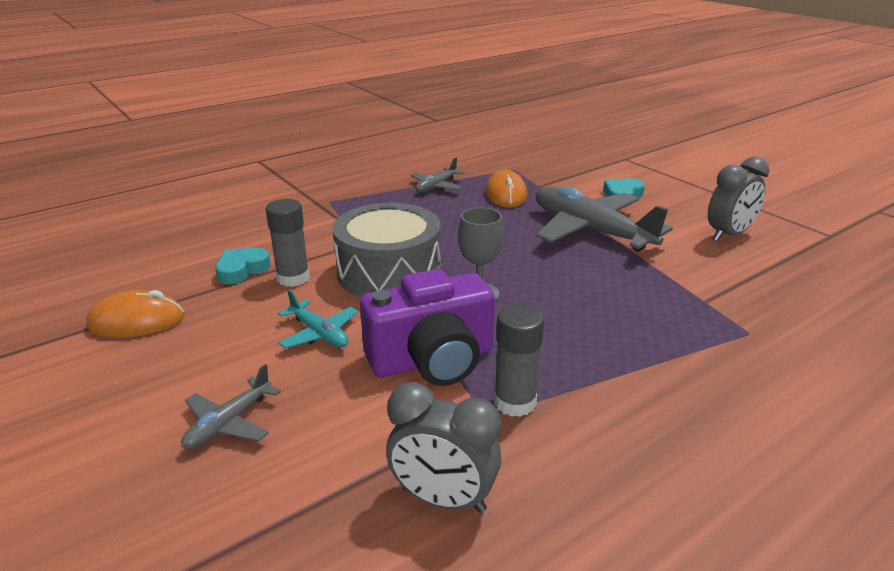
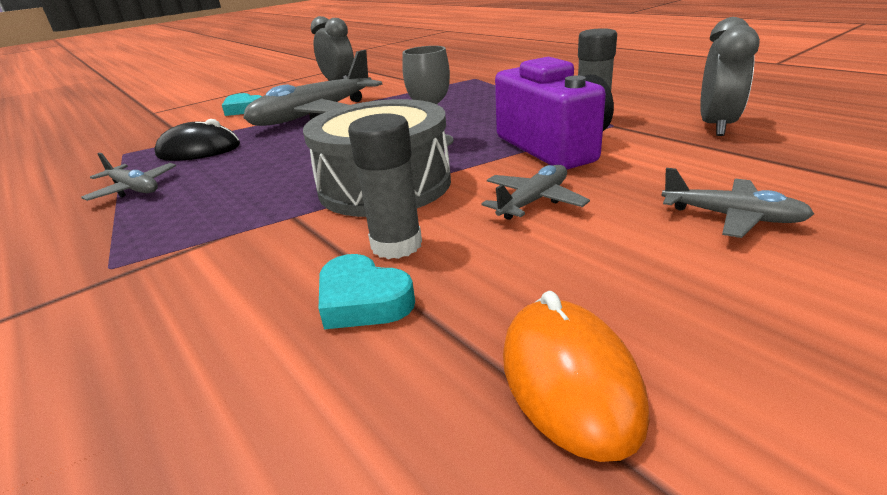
camera: 90 degrees left, 0 degrees up
turquoise plane [278,290,358,348] -> grey plane [482,165,590,220]
orange mouse [485,169,527,208] -> black mouse [154,119,240,161]

